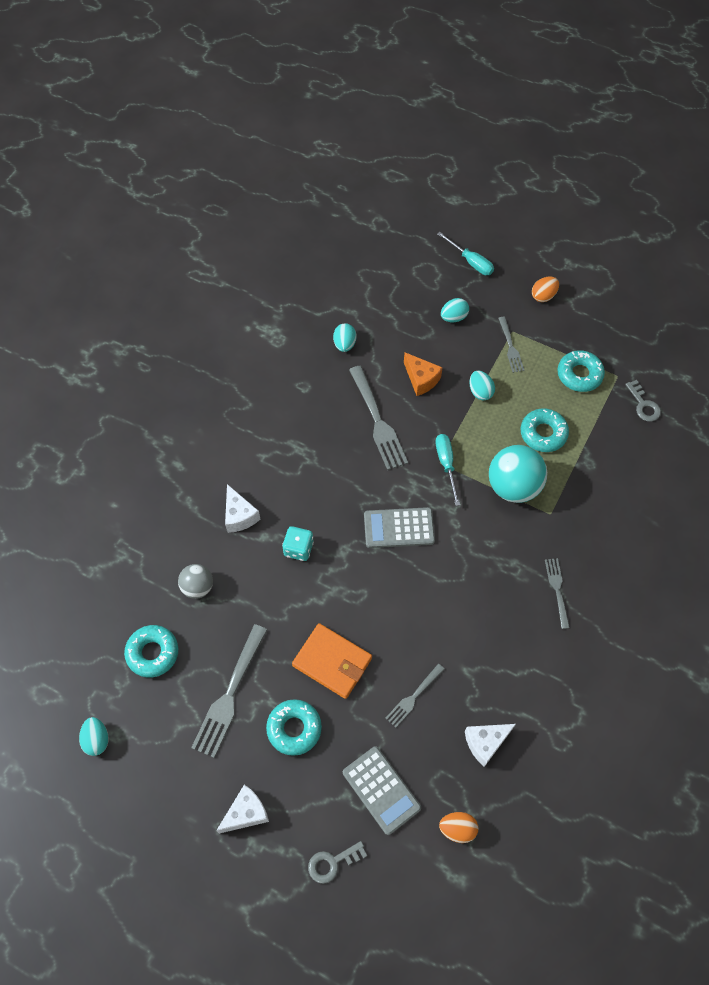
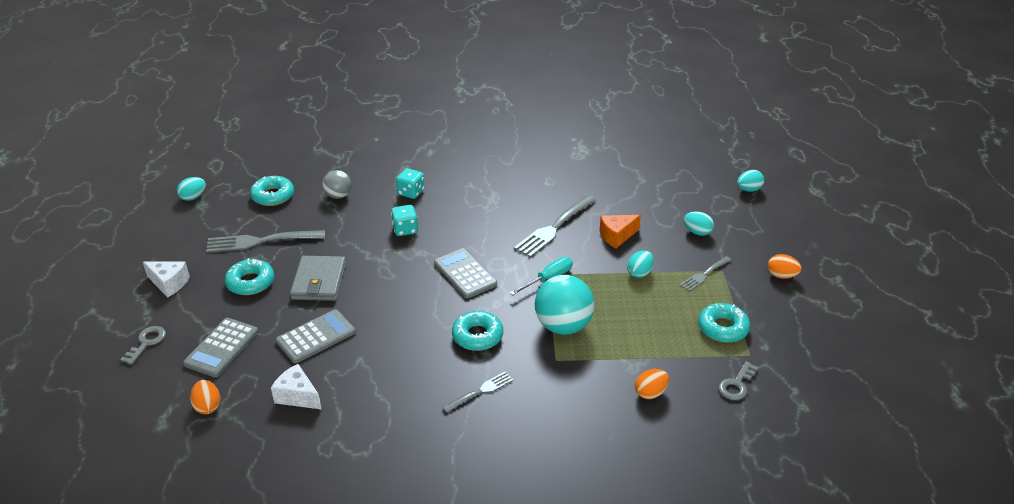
camera: 60 degrees right, 25 degrees down
white cheese [225,484,260,533] -> turquoise dice [396,168,425,199]
orange wallet [292,623,372,699] -> grey wallet [290,256,346,301]
grey key [308,841,367,884] -> grey key turned 75 degrees clockwise [120,326,166,365]
turquoise egg [333,323,356,352] -> turquoise egg moved to [737,170,764,192]
grey fork [386,664,445,728] -> grey calculator [276,309,356,363]
orange cheese [404,353,443,396] -> orange cheese turned 45 degrees clockwise [600,215,641,248]
turquoise screwdriver [437,232,494,275] -> none
turquoise donut [521,408,569,452] -> turquoise donut moved to [452,311,503,351]
none -> orange egg [635,369,669,399]

